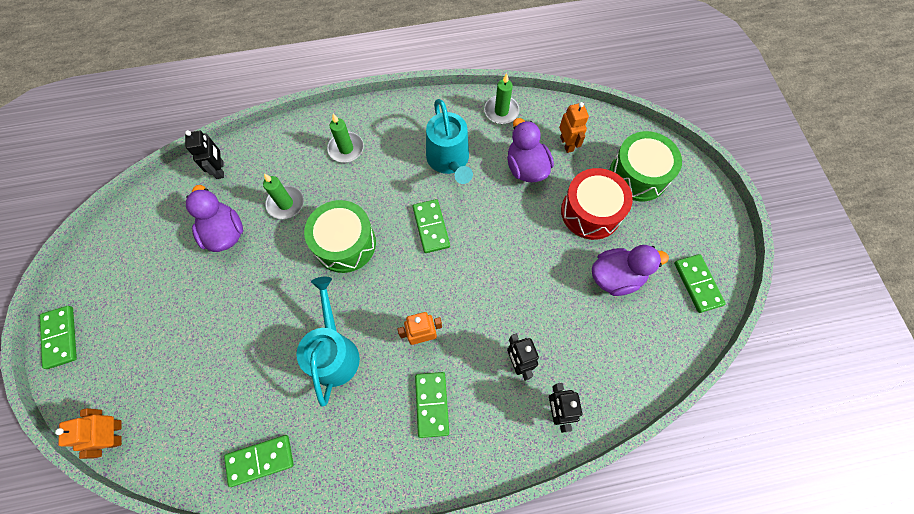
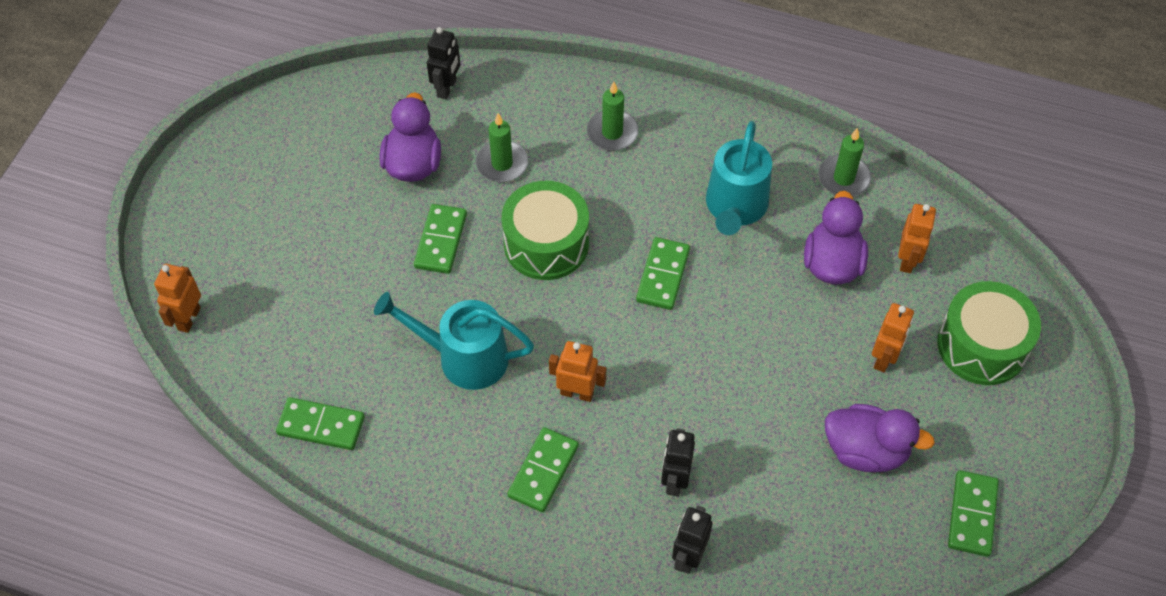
camera: 30 degrees right, 10 degrees down
green domino [40,306,77,369] -> green domino moved to [414,204,467,274]
turquoise watering can [296,277,360,407] -> turquoise watering can turned 105 degrees counterclockwise [374,292,534,390]
red drum [561,168,633,240] -> orange robot [872,303,914,372]

